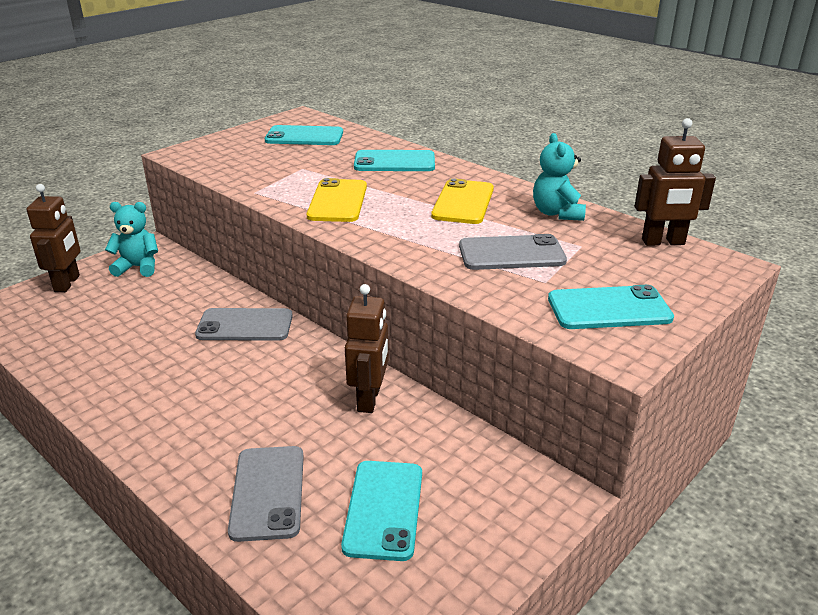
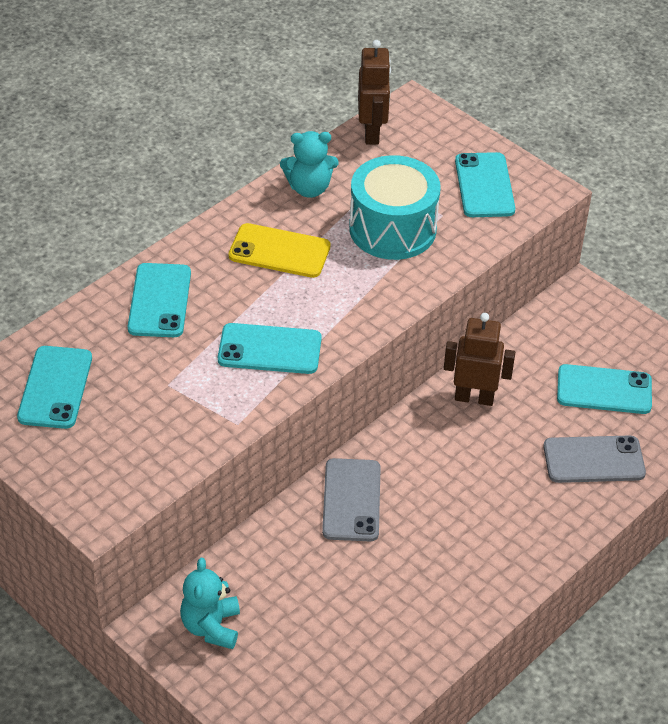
camera: 90 degrees left, 15 degrees up
brown robot [27,184,81,292] -> none
yellow phone [307,178,367,222] -> turquoise phone [218,323,322,374]
grey phone [459,234,567,270] -> turquoise drum [349,155,441,260]

